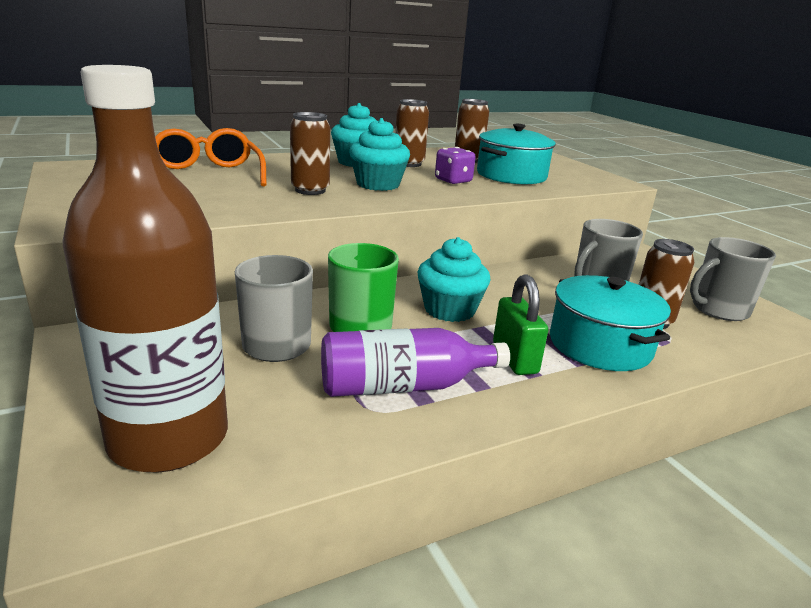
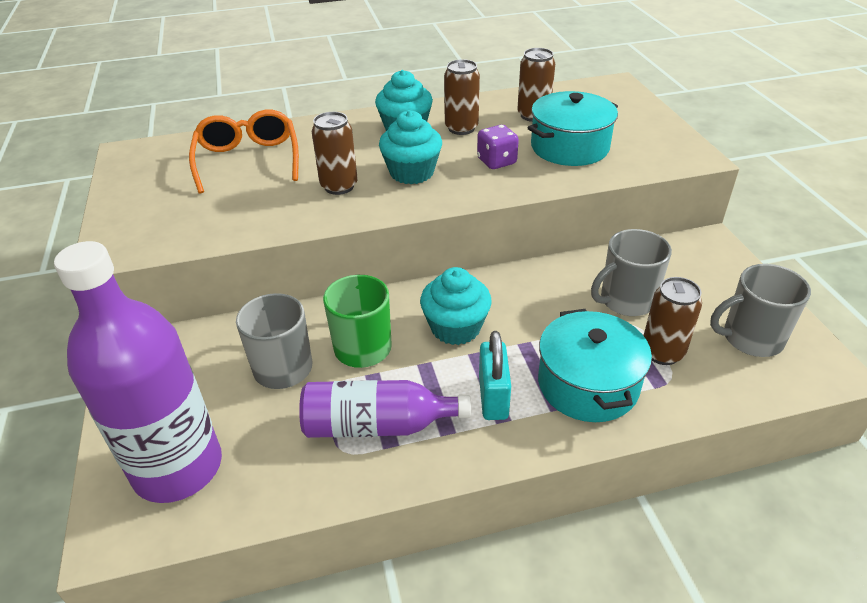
camera: 15 degrees right, 15 degrees up
brown bottle [63,65,228,473] -> purple bottle [54,241,222,503]
green padlock [493,274,548,375] -> turquoise padlock [479,331,511,420]

